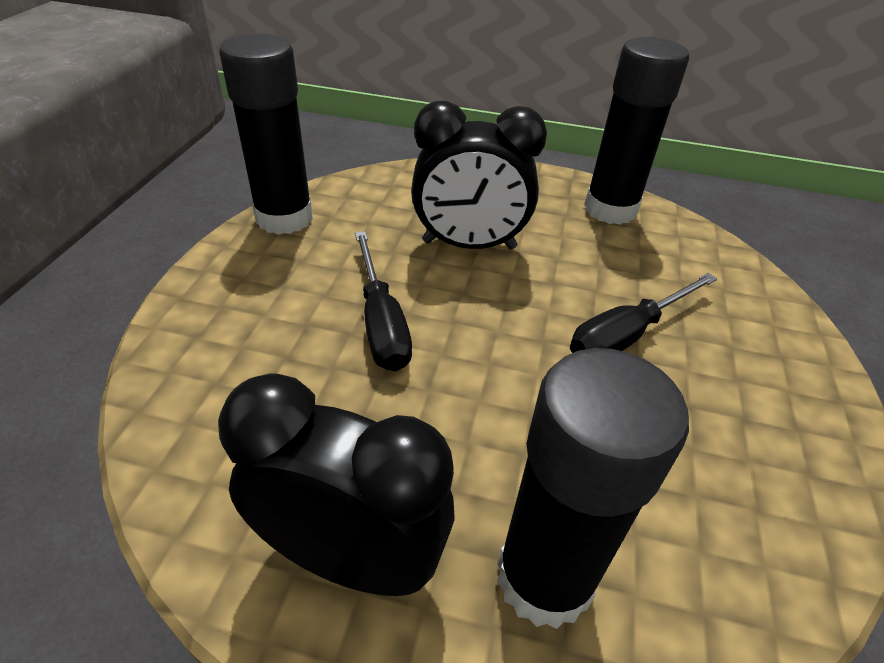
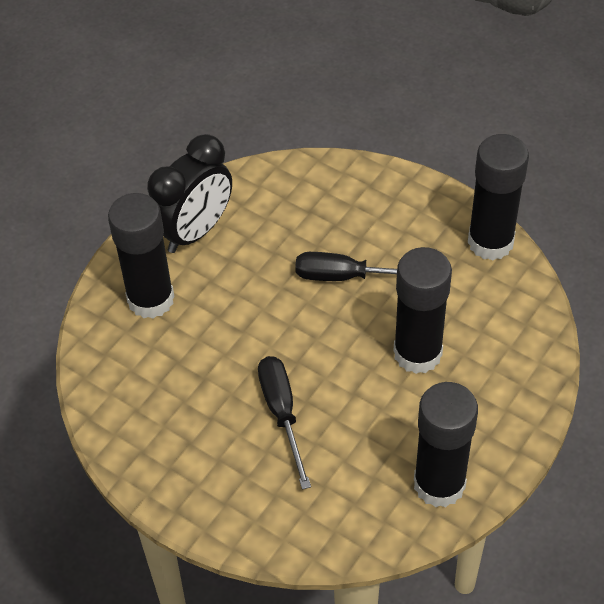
camera: 115 degrees right, 10 degrees up
black clock [411,101,547,250] -> black glue stick [394,247,452,374]

